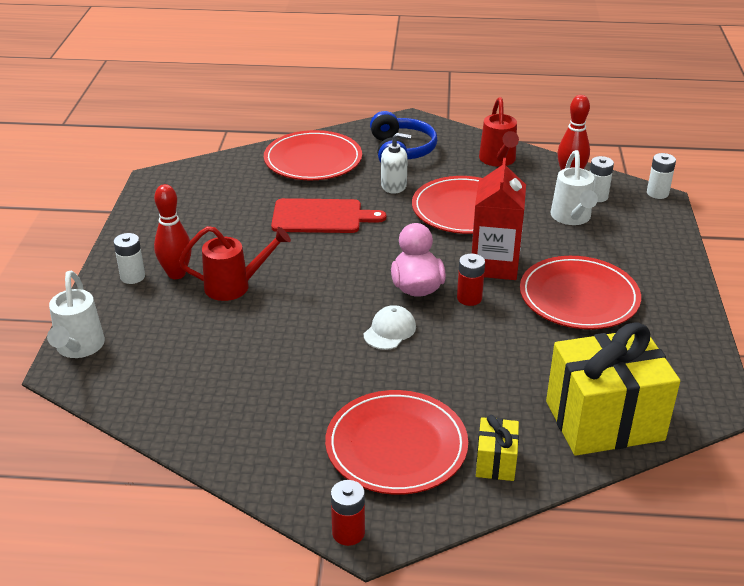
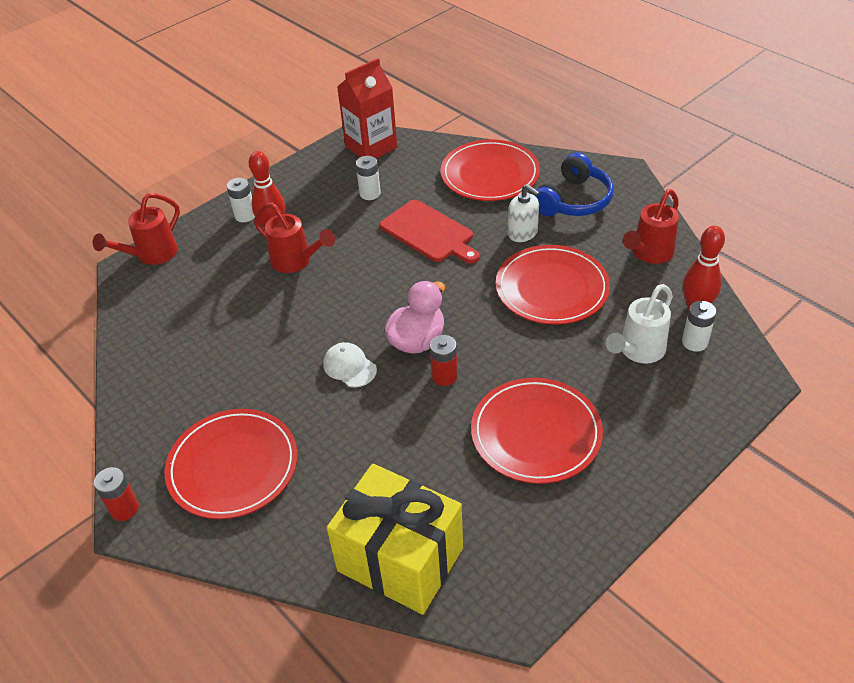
camera: 45 degrees right, 10 degrees up
white watering can [47,271,105,358] -> red watering can [93,193,180,265]
white cap [364,305,416,350] -> white cap turned 120 degrees counterclockwise [323,342,377,387]
red carton [472,158,526,280] -> red carton moved to [337,58,397,158]
yellow gift [476,415,519,481] -> none
white battery [647,153,676,199] -> white battery moved to [356,156,381,200]

